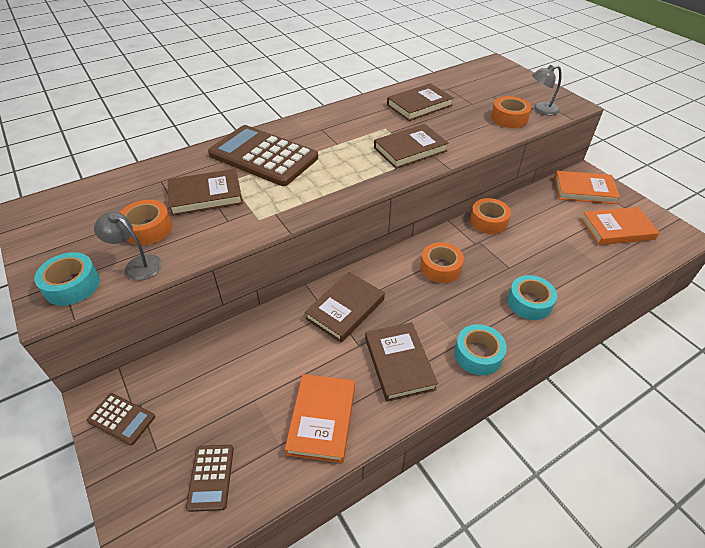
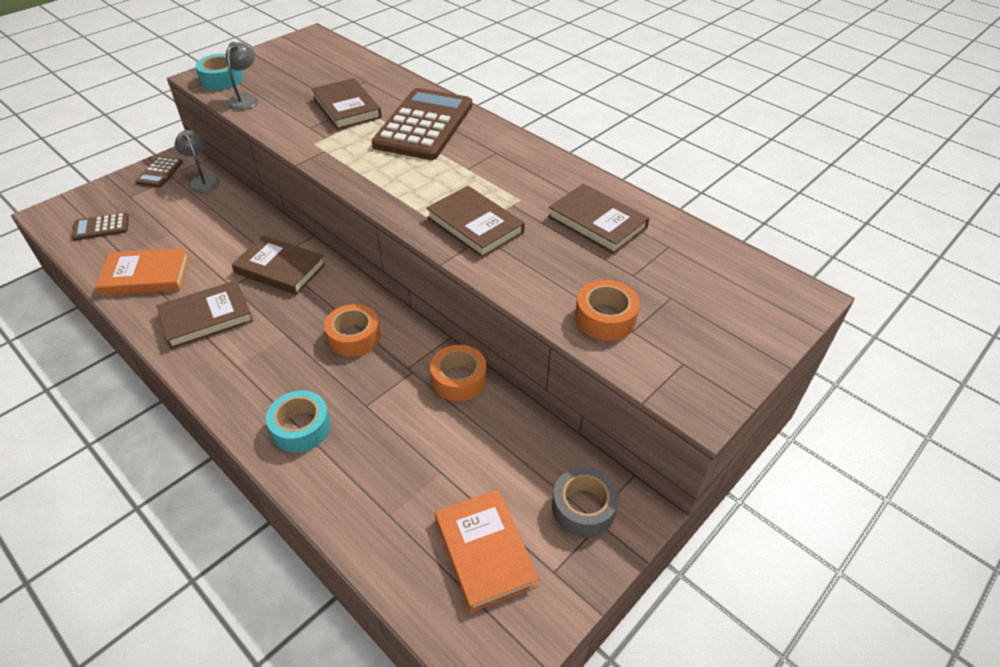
camera: 75 degrees right, 0 degrees up
orange tape [120,200,172,245] -> none
turquoise tape [454,324,507,375] -> none
grey lamp [532,65,562,116] -> grey lamp moved to [175,130,220,193]
orange book [554,171,620,204] -> grey tape [552,467,619,538]

